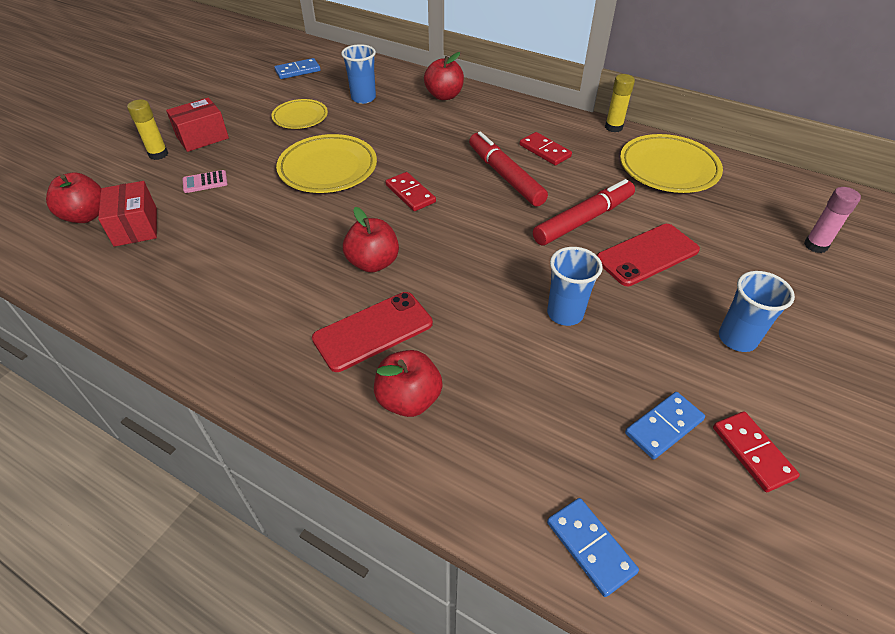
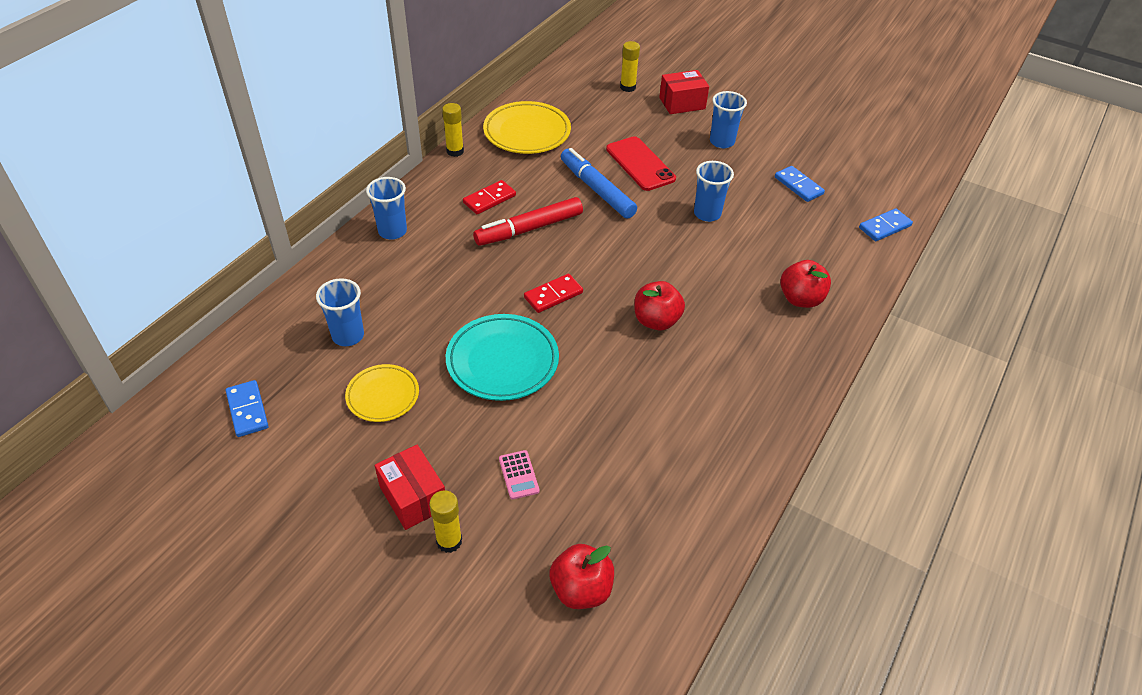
camera: 90 degrees left, 0 degrees up
red box [98,181,157,247] -> red box moved to [659,70,709,114]
yellow plate [276,134,377,193] -> turquoise plate [446,314,559,401]
red phone [312,292,433,372] -> none
red apple [424,52,464,100] -> none
red marker [533,179,635,245] -> blue marker [561,148,637,219]
red domino [713,411,800,492] -> none
pink glue stick [804,187,861,253] -> yellow glue stick [620,41,640,92]
none -> blue cup [366,177,407,240]

